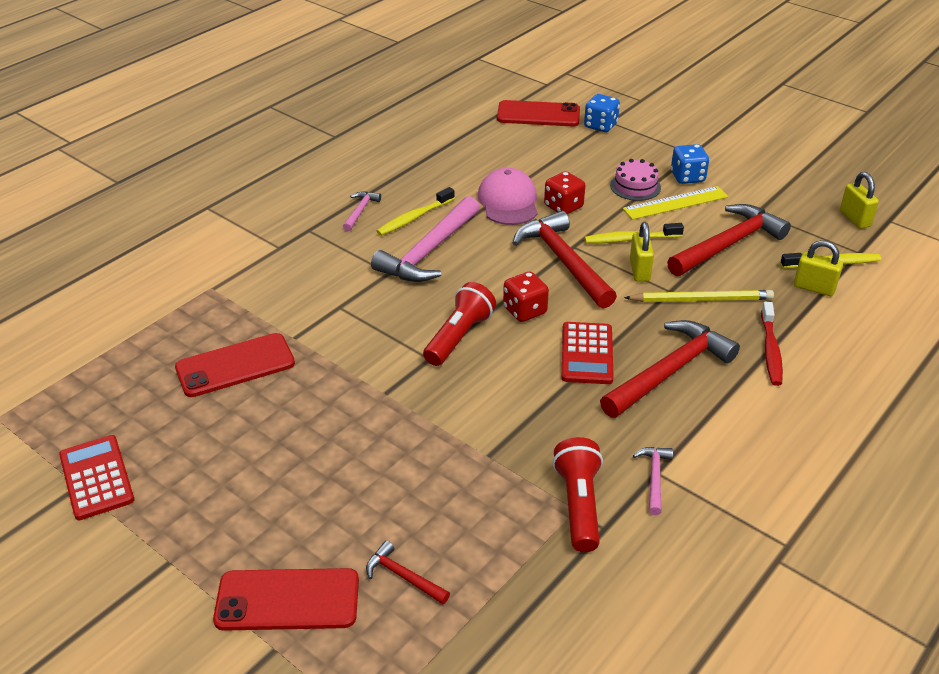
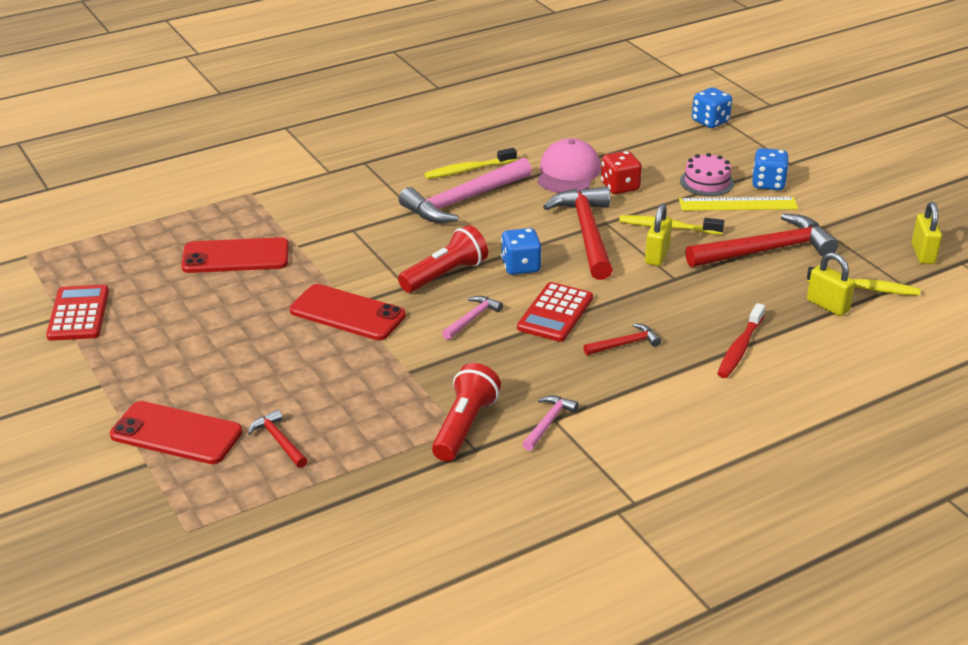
camera: 20 degrees right, 5 degrees down
pink hammer [343,192,381,231] -> pink hammer moved to [442,296,503,340]
red phone [497,100,580,126] -> red phone moved to [290,284,406,340]
red dice [503,271,549,322] -> blue dice [501,228,542,275]
red hammer [600,320,740,418] -> red hammer [583,323,661,355], size x0.47
yellow pencil [624,290,774,302] -> none

